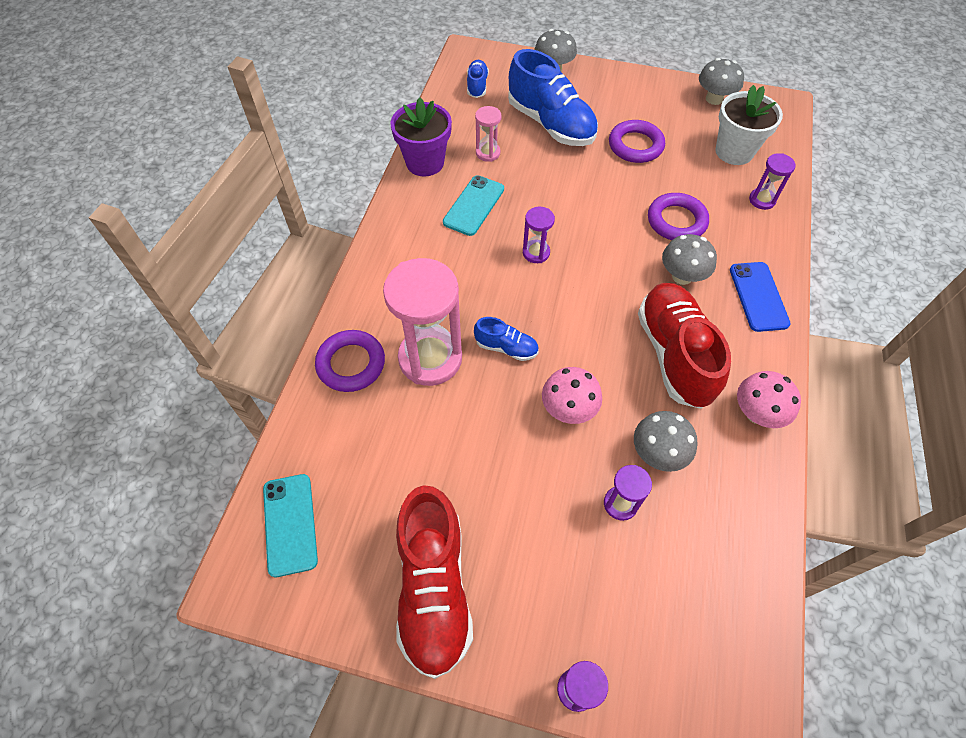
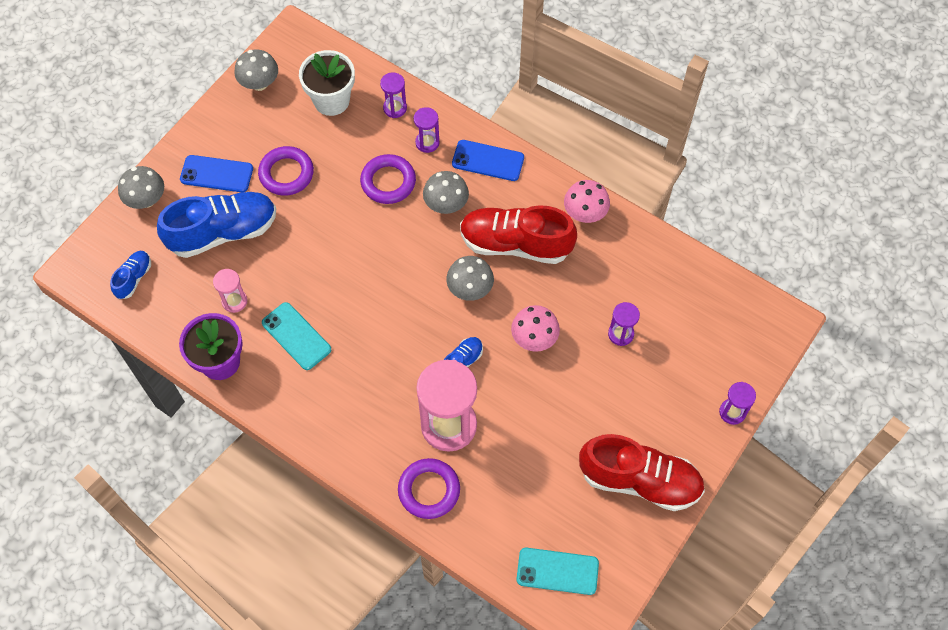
camera: 70 degrees left, 5 degrees up
blue shoe [467,60,489,98] -> blue shoe turned 90 degrees clockwise [110,251,151,299]
purple hourglass [523,207,555,263] -> purple hourglass moved to [414,107,440,153]
grey mushroom [634,411,698,472] -> grey mushroom moved to [446,256,494,301]
none -> blue phone [180,155,253,192]

